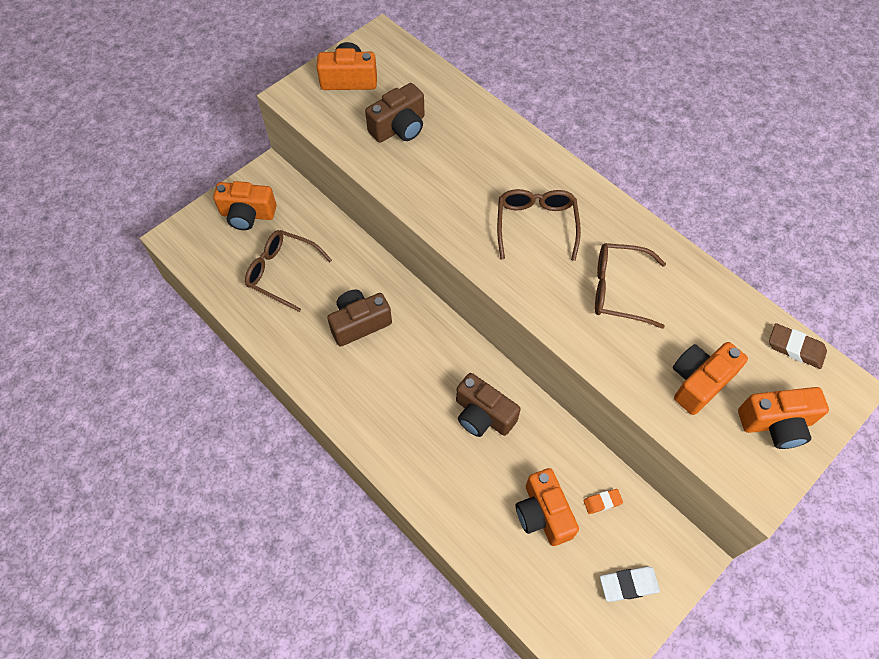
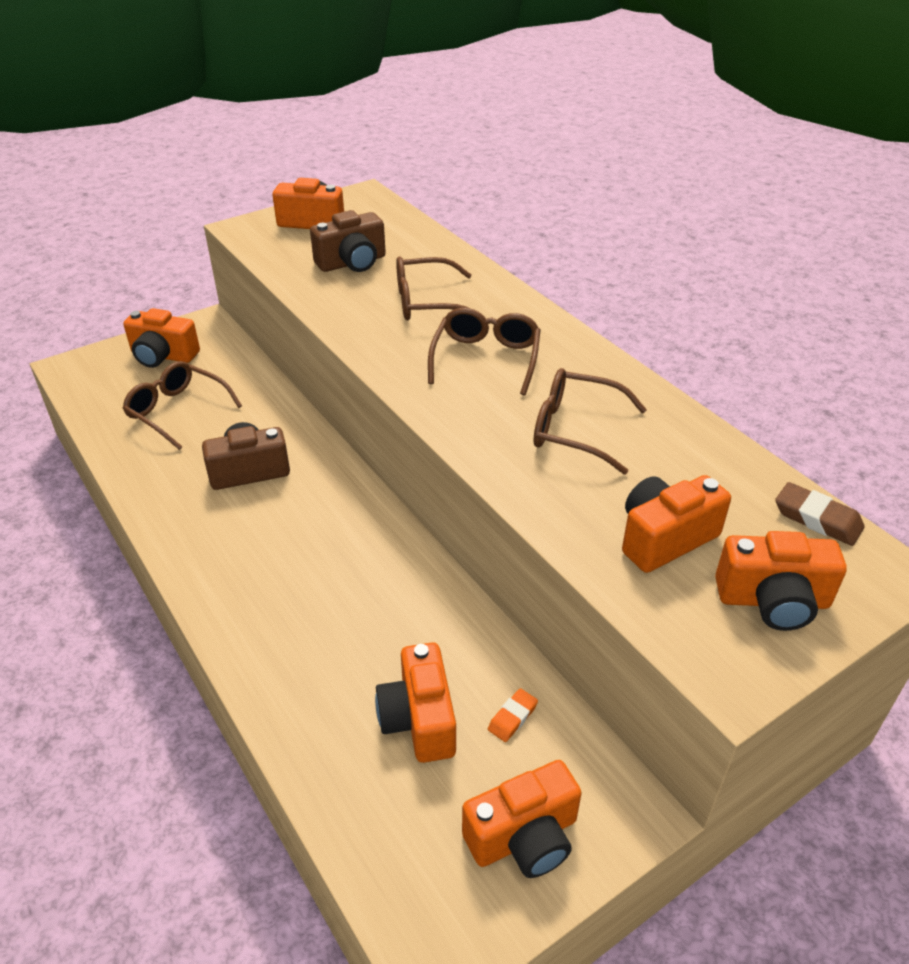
camera: 10 degrees right, 20 degrees down
brown camera [456,373,521,437] -> none
orange eraser [583,489,623,514] -> orange eraser turned 45 degrees counterclockwise [488,688,538,742]
white eraser [600,567,660,602] -> orange camera [462,760,582,878]
none -> brown glasses [396,256,472,320]

